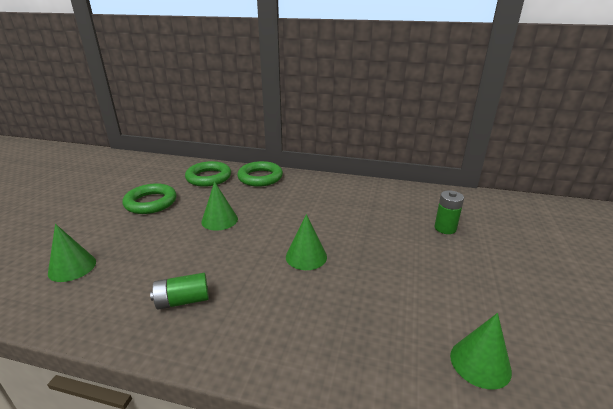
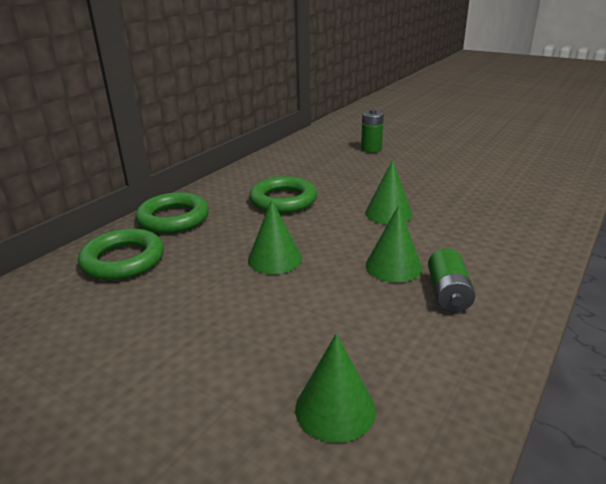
camera: 70 degrees left, 0 degrees up
green ring [122,183,176,214] -> green ring moved to [249,176,317,214]
green cone [450,313,512,390] -> green cone moved to [366,205,422,282]

